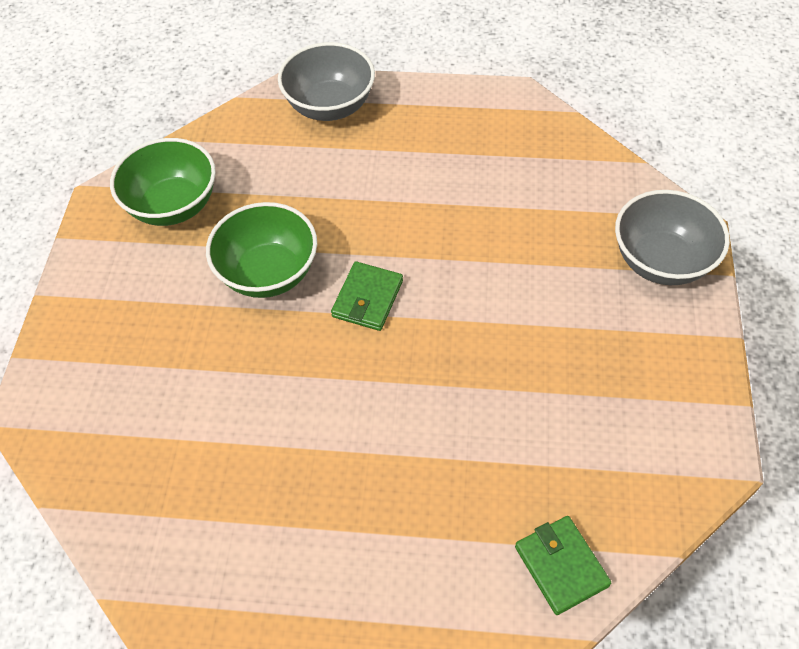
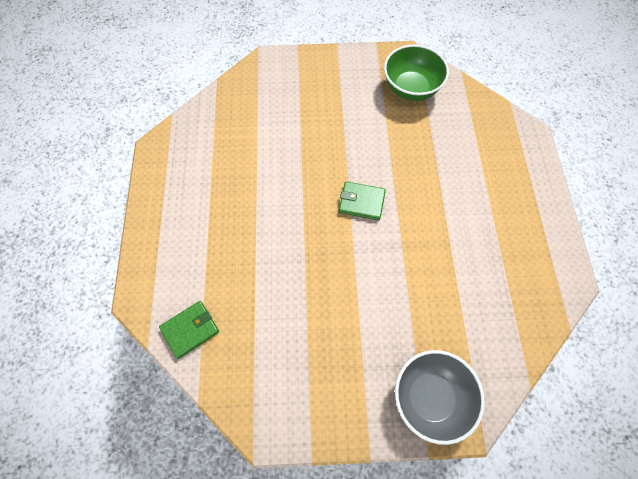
camera: 80 degrees right, 10 degrees up
green bowl [206,202,317,298] -> none
grey bowl [278,42,375,121] -> none

